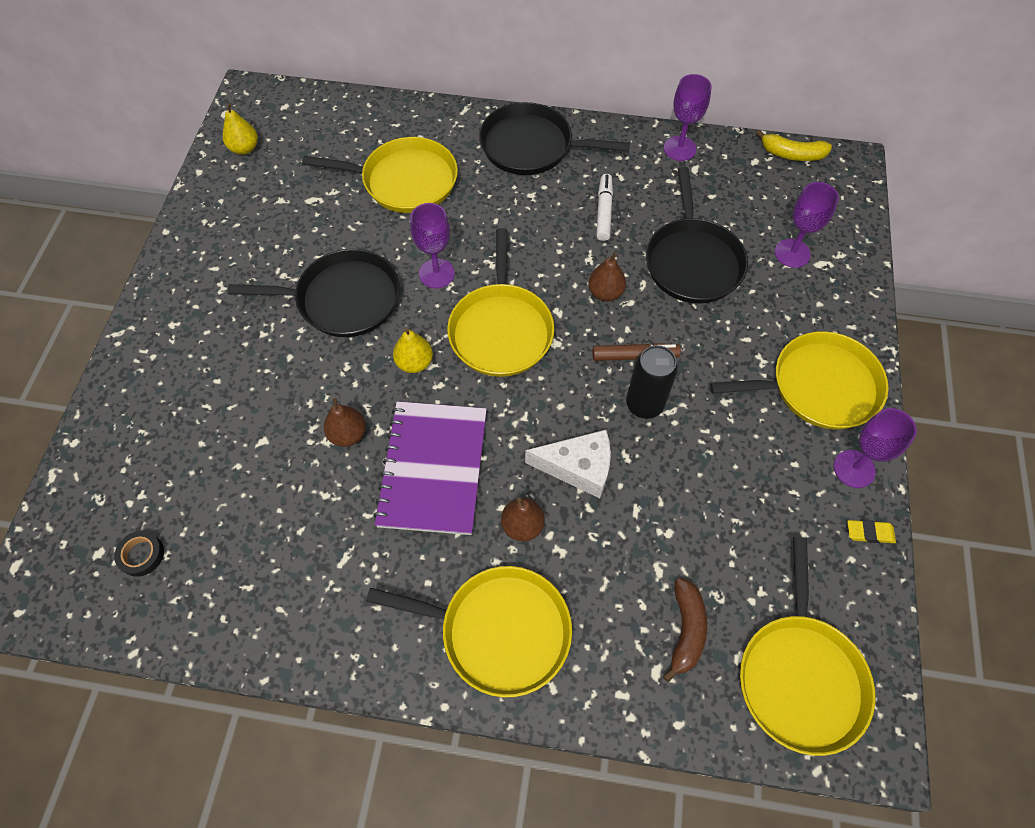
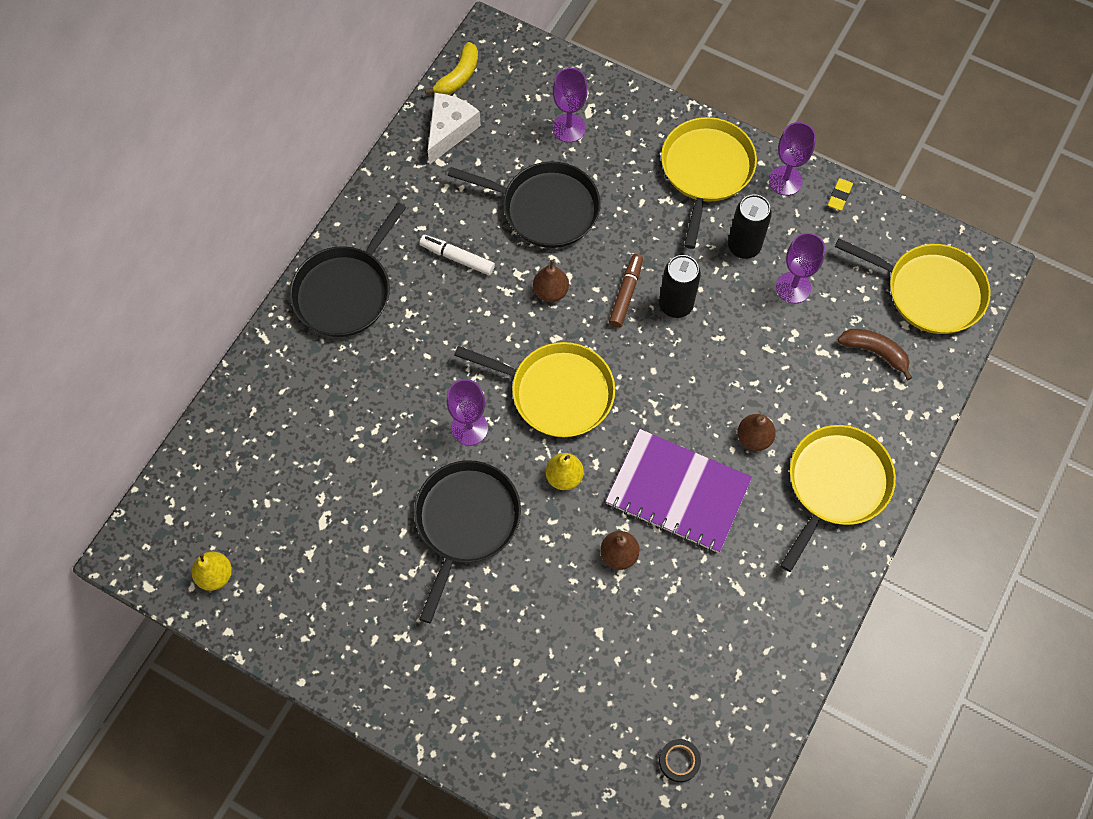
camera: 70 degrees left, 5 degrees up
yellow pan [302,137,458,213] -> none
white cheese [525,430,611,498] -> white cheese moved to [428,93,481,164]
purple goblet [664,74,712,161] -> purple goblet moved to [776,233,825,303]
none -> black can [728,194,772,259]

